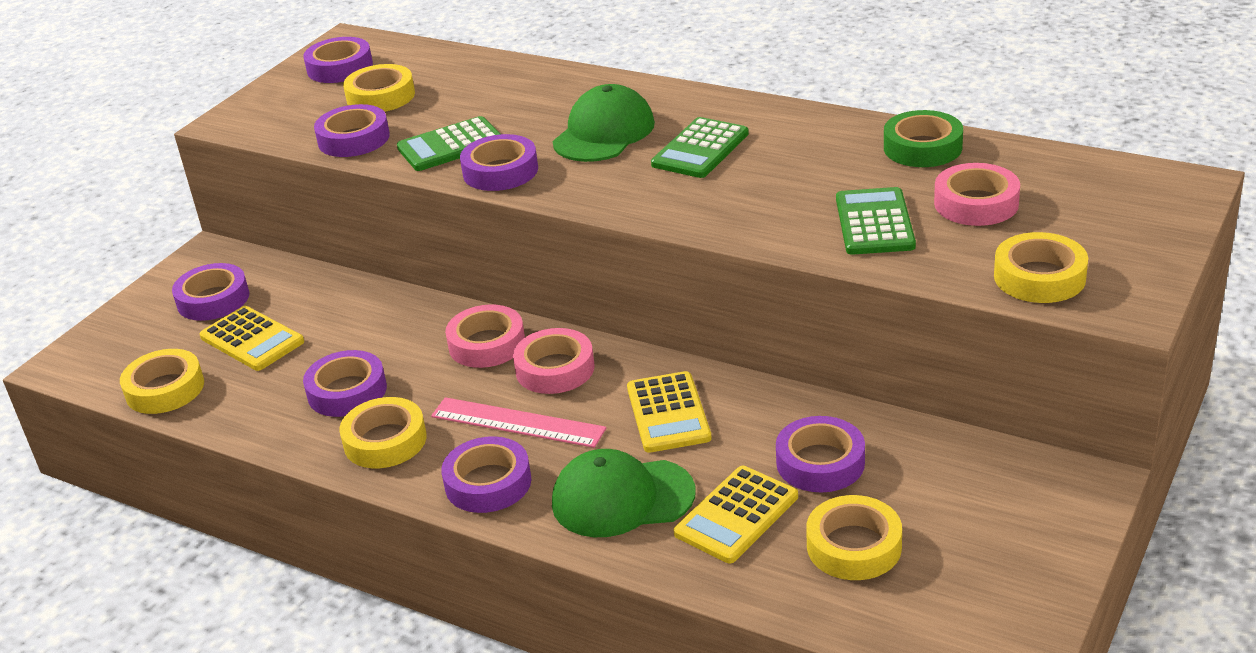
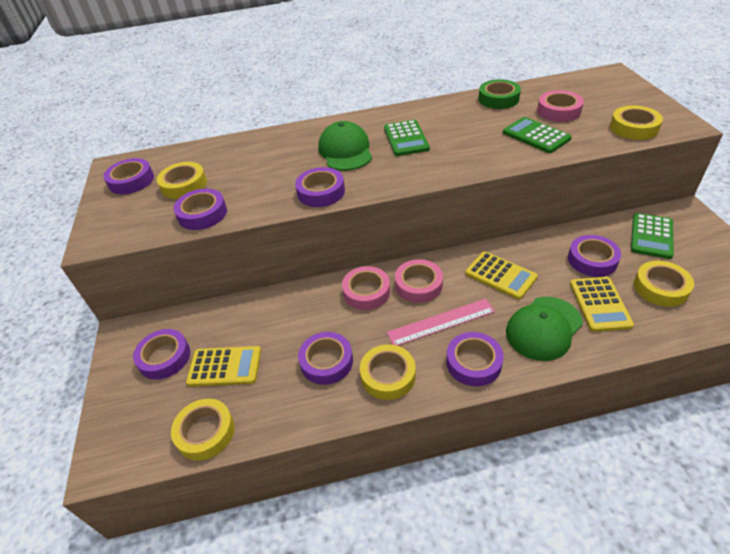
camera: 40 degrees left, 10 degrees up
green calculator [397,116,500,171] -> green calculator moved to [631,213,674,259]

